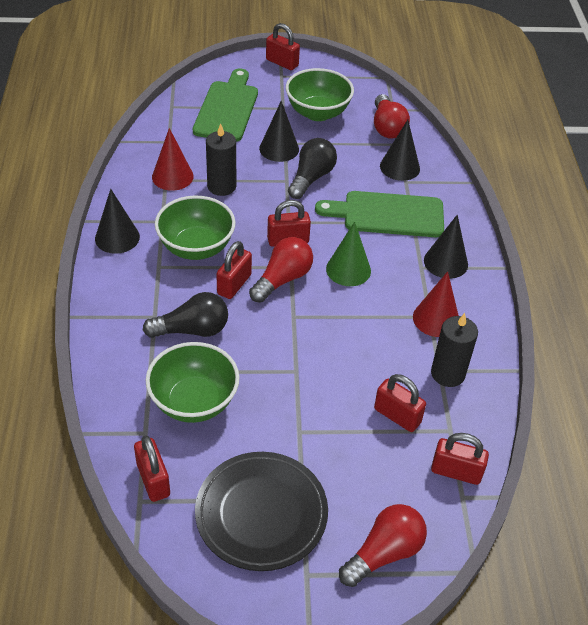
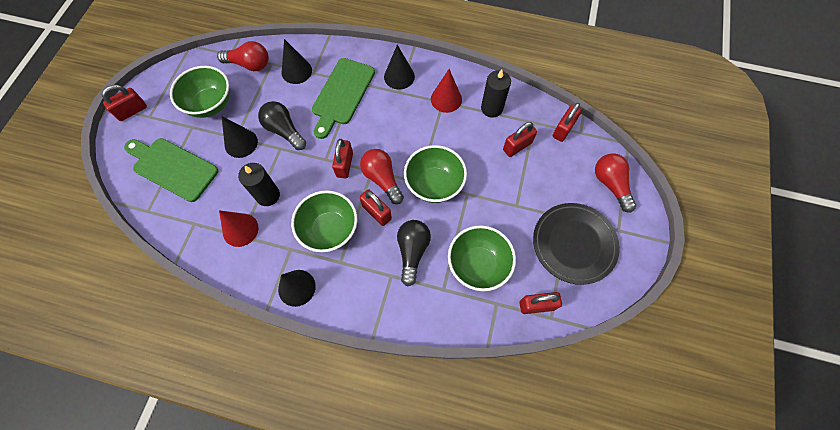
camera: 70 degrees left, 20 degrees up
green cone [326,222,371,286] -> none
none -> green bowl [404,145,467,203]

